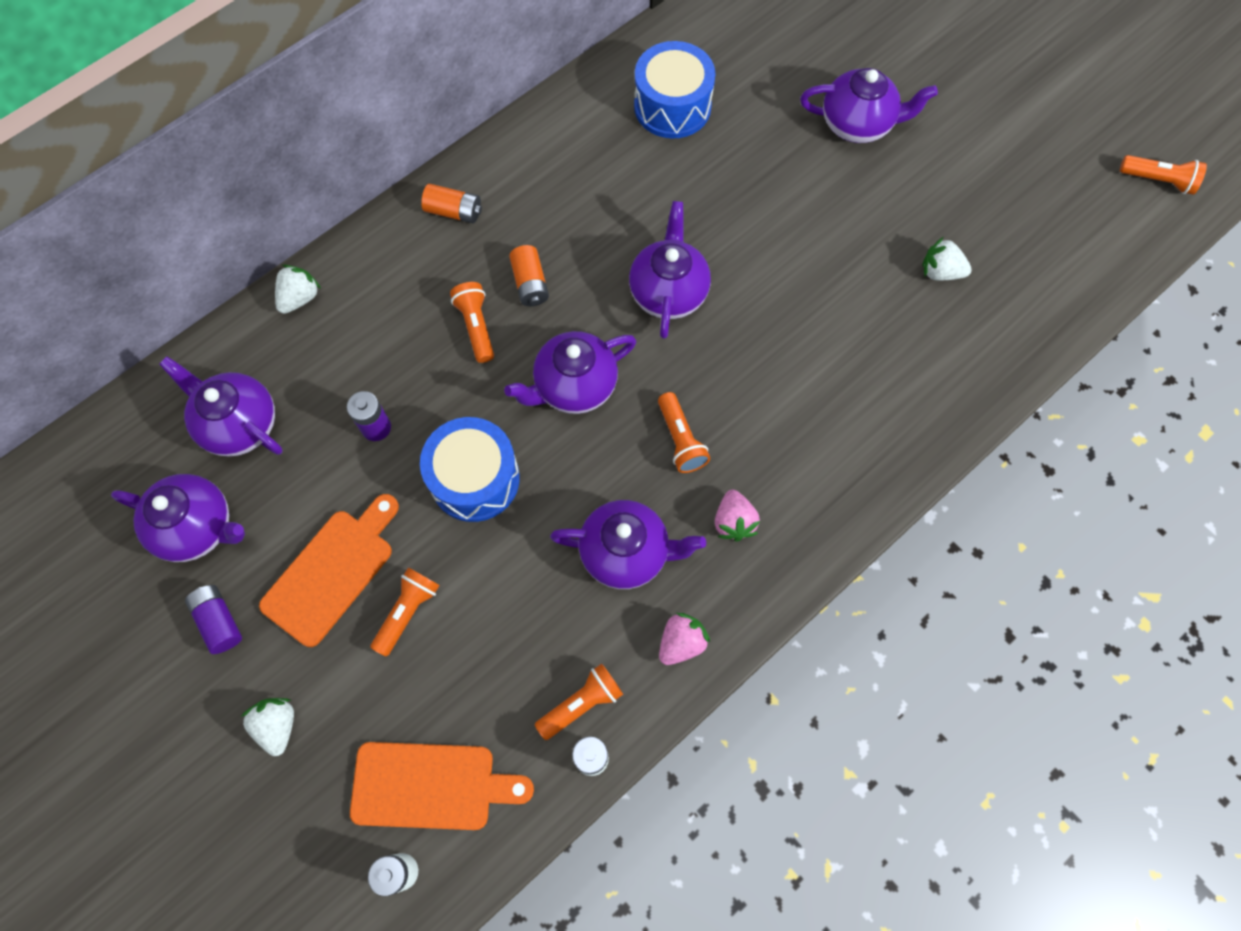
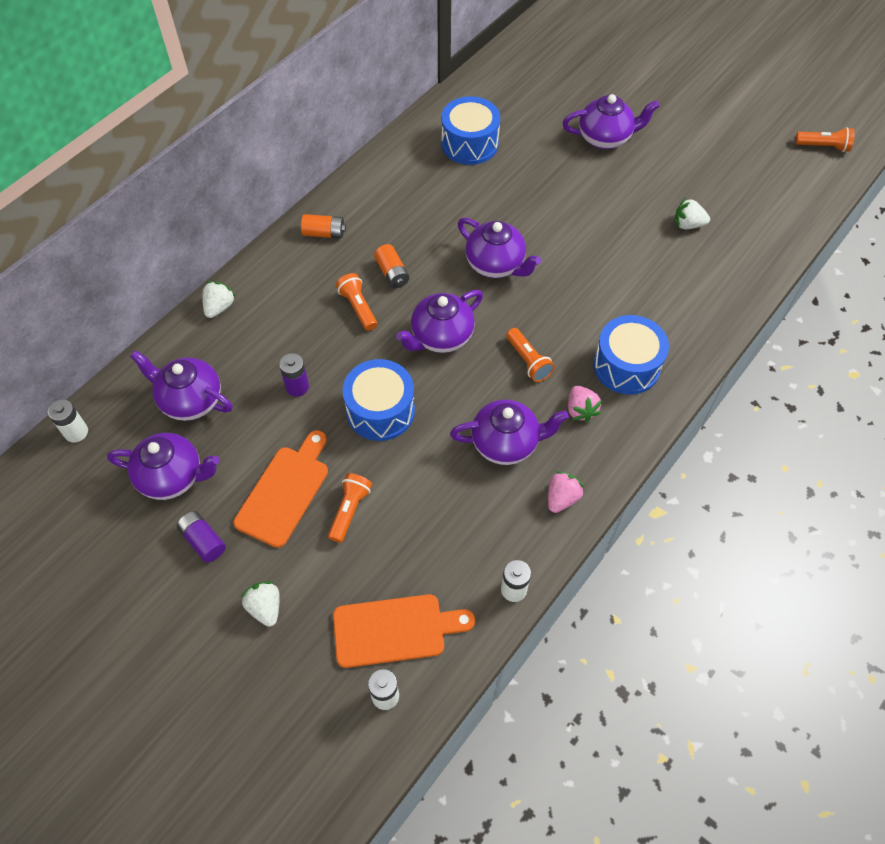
camera: 10 degrees left, 10 degrees down
orange flashlight [535,663,623,740] -> none
purple teapot [629,201,711,339] -> purple teapot turned 135 degrees clockwise [458,218,541,278]
none -> white battery [48,399,88,443]
none -> blue drum [594,315,669,395]

